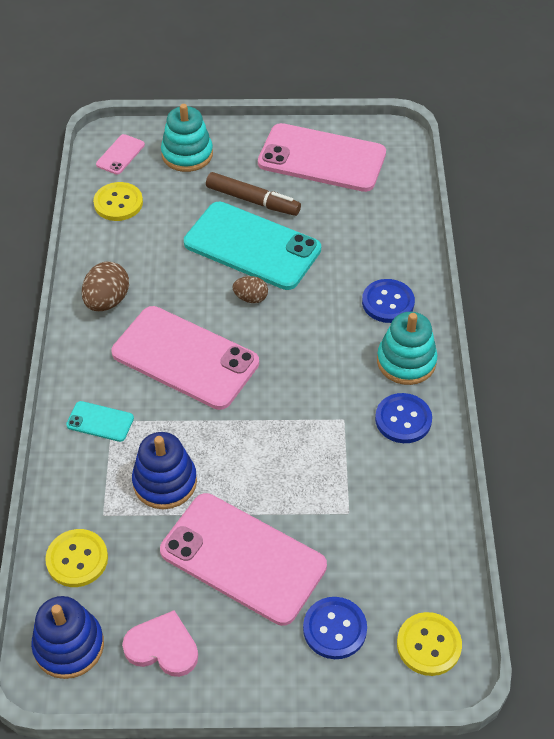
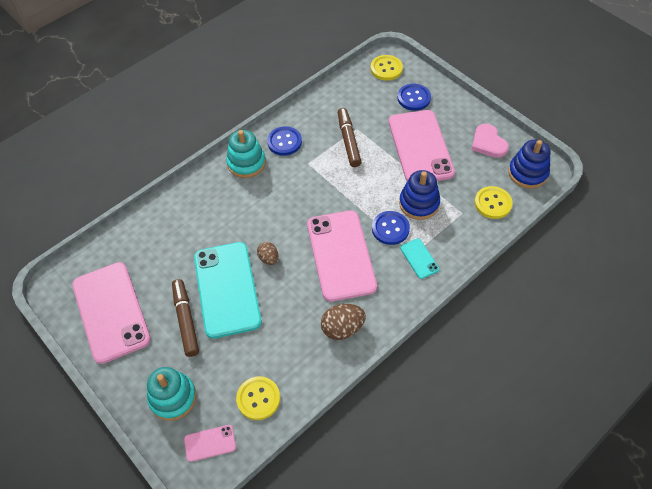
camera: 130 degrees left, 5 degrees up
blue button [362,279,415,323] -> blue button moved to [372,211,410,245]
none -> brown marker [338,108,361,167]

